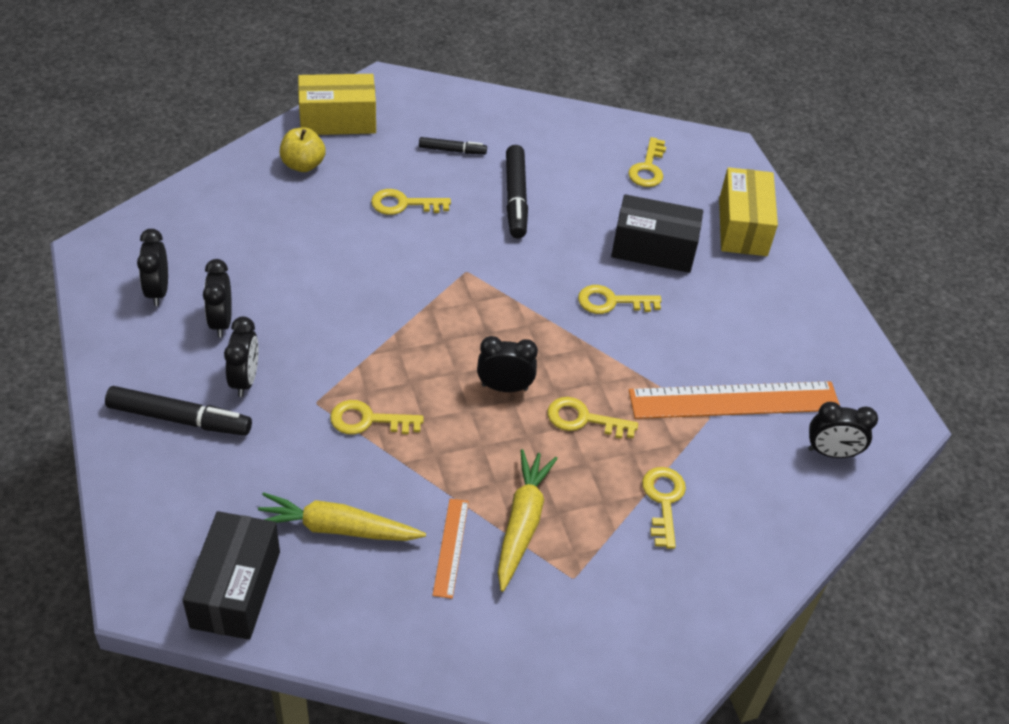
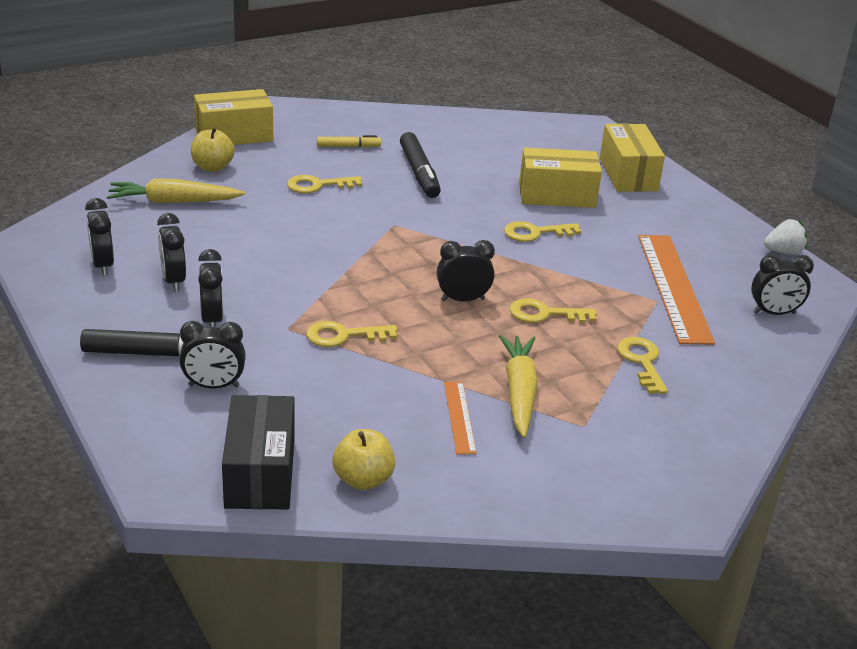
camera: 10 degrees left, 15 degrees down
yellow carrot [258,492,426,541] -> yellow carrot moved to [107,178,245,203]
black marker [419,137,487,154] -> yellow marker [317,135,381,148]
black box [611,194,703,273] -> yellow box [519,147,602,208]
yellow key [628,137,666,187] -> none
orange ruler [629,381,840,419] -> orange ruler turned 75 degrees counterclockwise [638,235,715,345]
none -> black clock [179,321,246,389]
none -> yellow apple [333,429,395,490]
none -> white strawberry [764,219,807,255]

